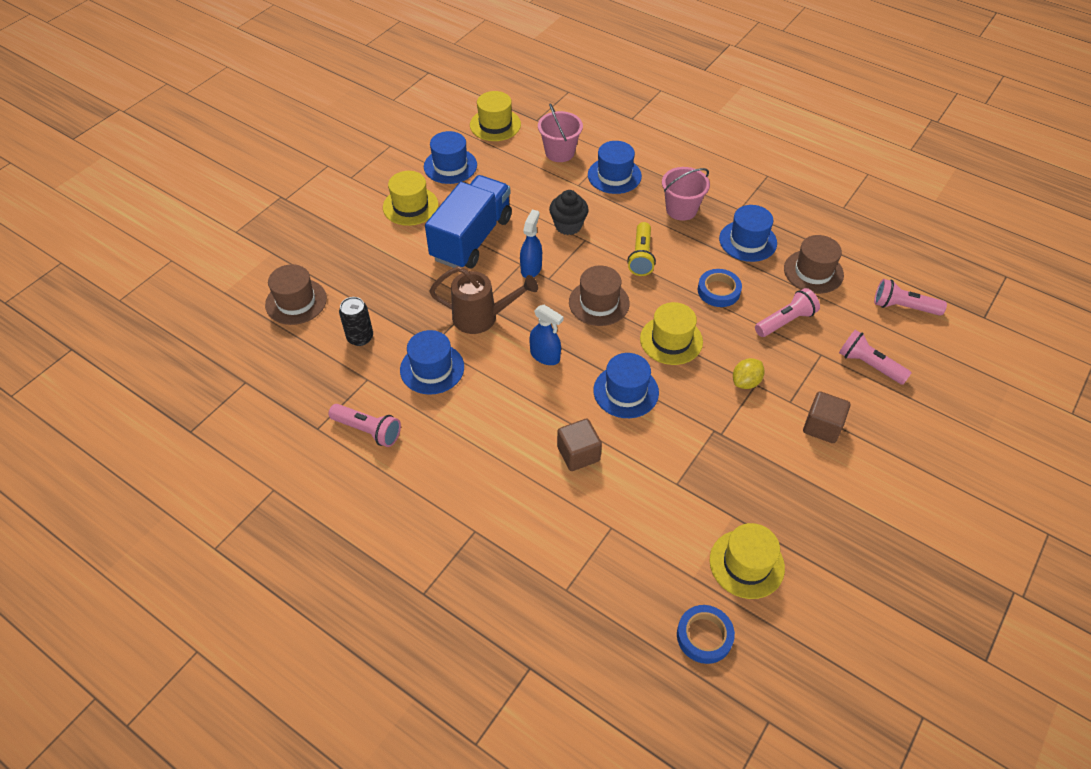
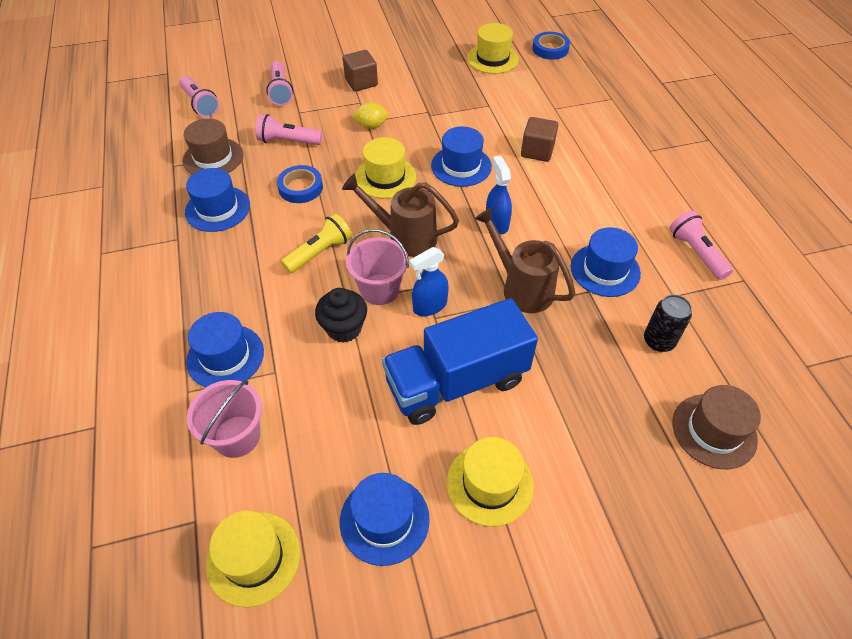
camera: 140 degrees left, 0 degrees up
brown hat [569,265,630,326] -> brown watering can [342,174,459,257]
pink bucket [662,167,710,221] -> pink bucket moved to [346,229,409,305]

